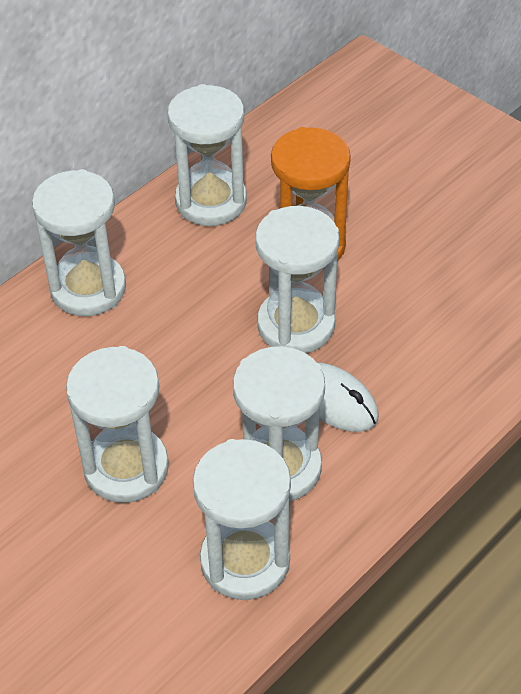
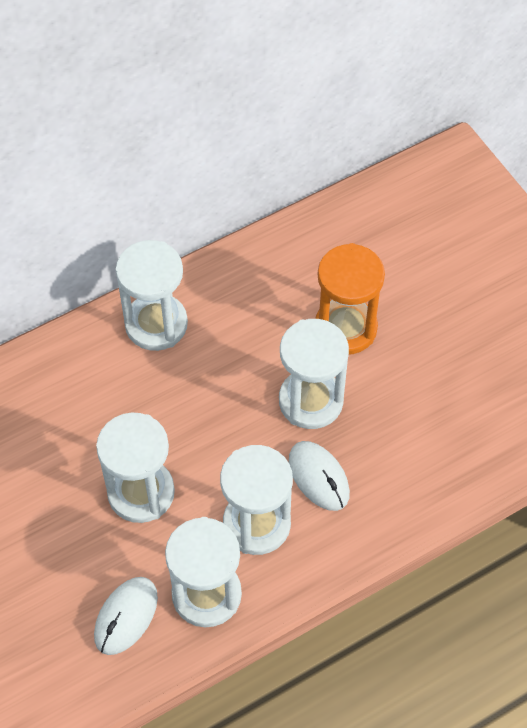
camera: 15 degrees right, 10 degrees up
white hourglass [167,84,247,226] -> none
none -> white mouse [94,577,158,655]

